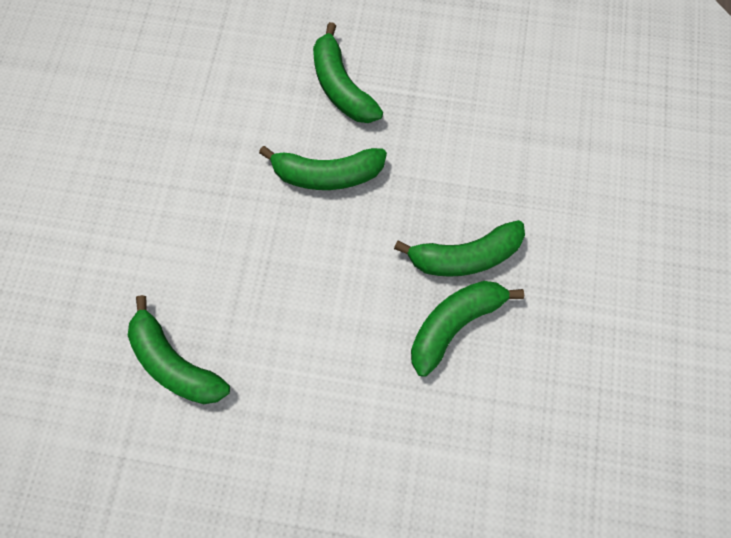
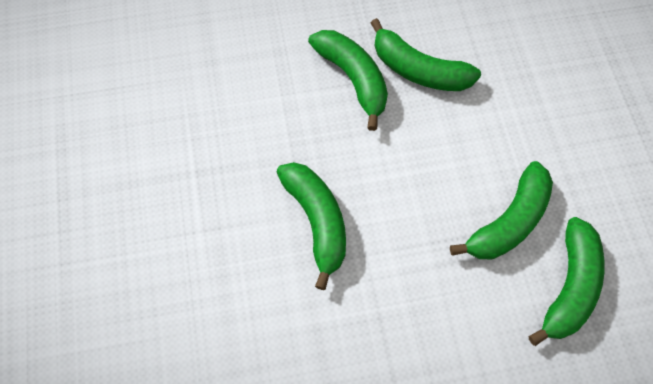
camera: 110 degrees left, 5 degrees down
green banana [313,22,383,123] -> green banana moved to [450,161,553,259]

